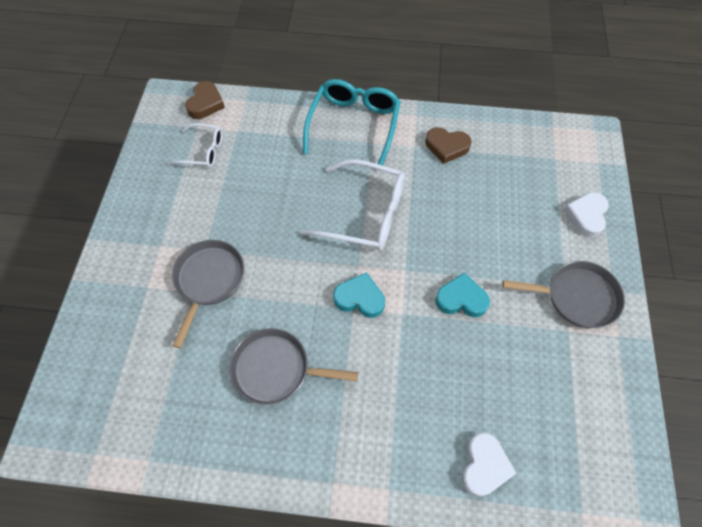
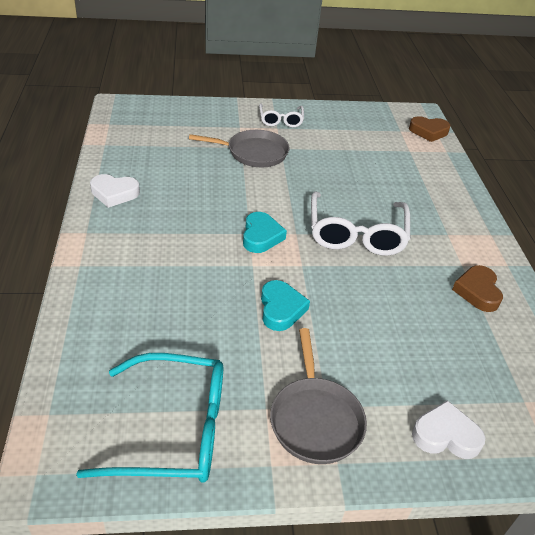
camera: 75 degrees right, 20 degrees down
white glasses [168,123,223,168] -> white glasses moved to [259,103,304,128]
grey pan [229,328,358,405] -> none
turquoise glasses [303,79,401,166] -> turquoise glasses moved to [76,353,223,483]
white heart [462,432,516,497] -> white heart moved to [90,174,140,208]

